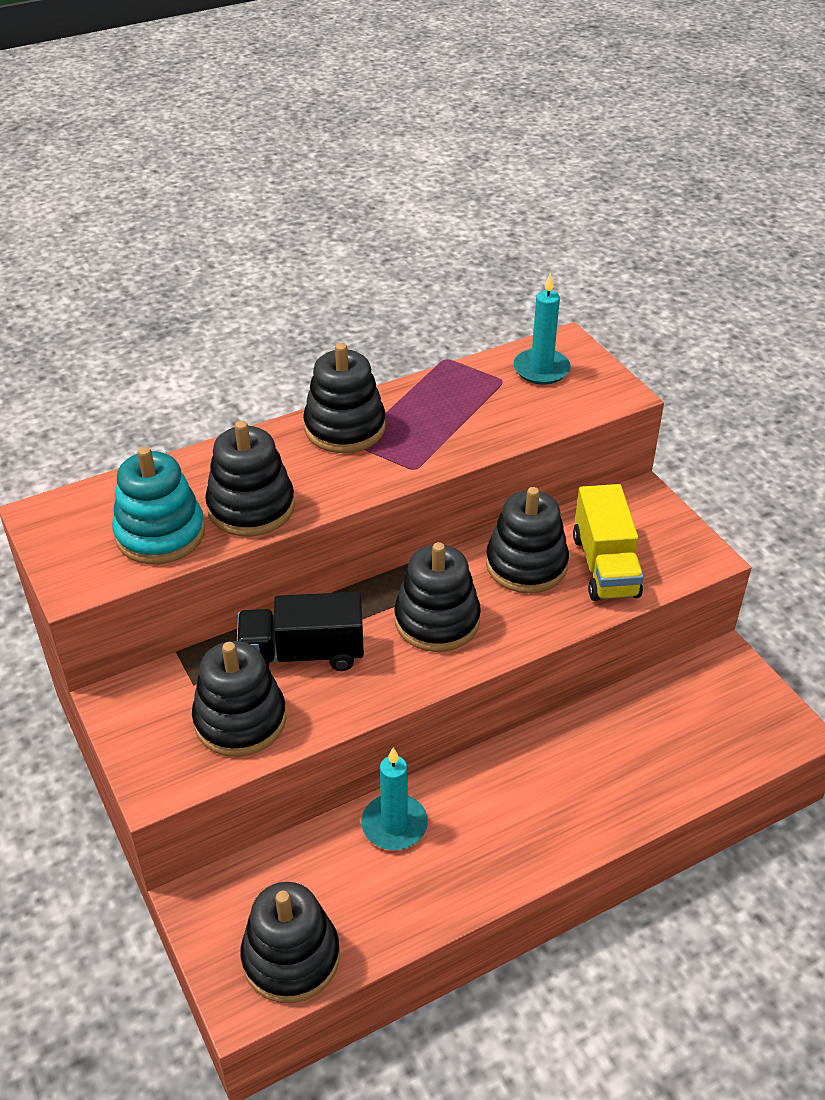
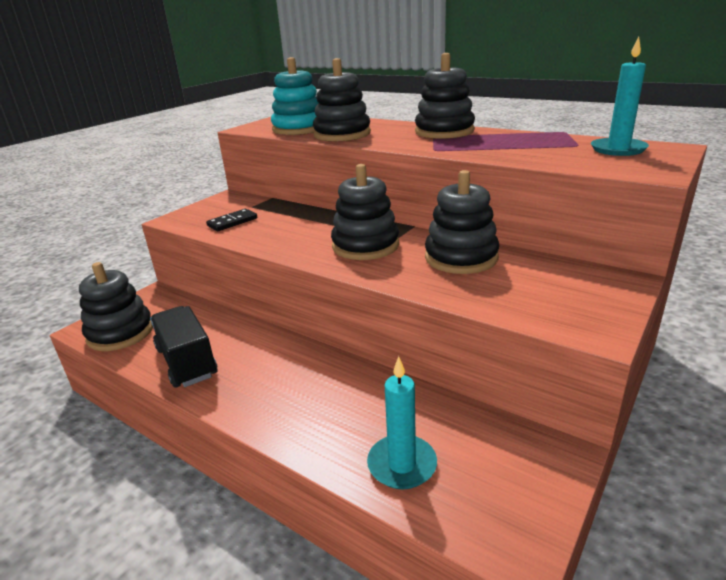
camera: 65 degrees right, 15 degrees down
black stacking toy [192,641,287,757] -> black domino [206,209,257,231]
black truck [237,592,364,671] -> black truck moved to [150,306,218,388]
turquoise candle [361,748,428,850] -> turquoise candle moved to [367,356,437,489]
yellow truck [573,484,644,601] -> none

